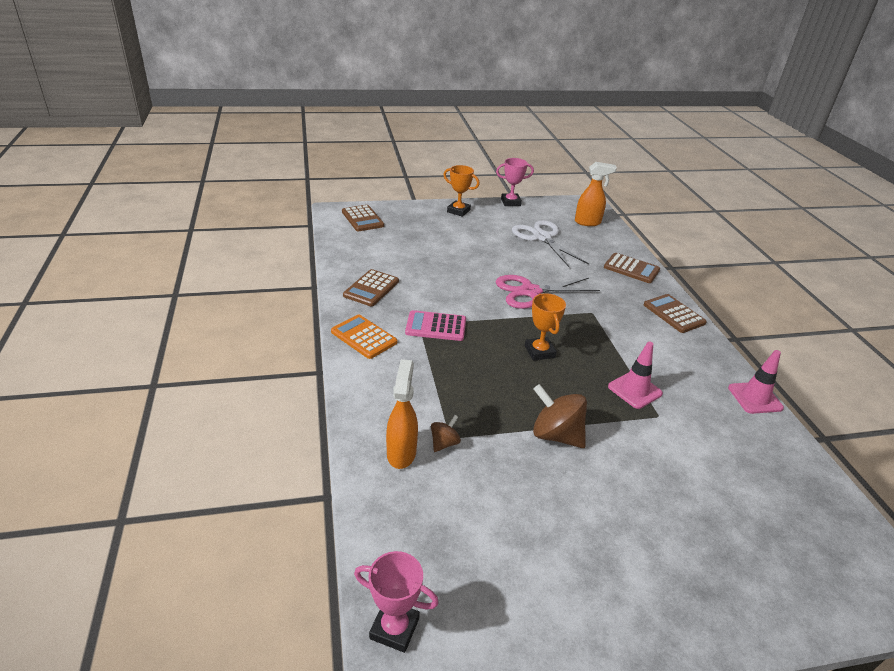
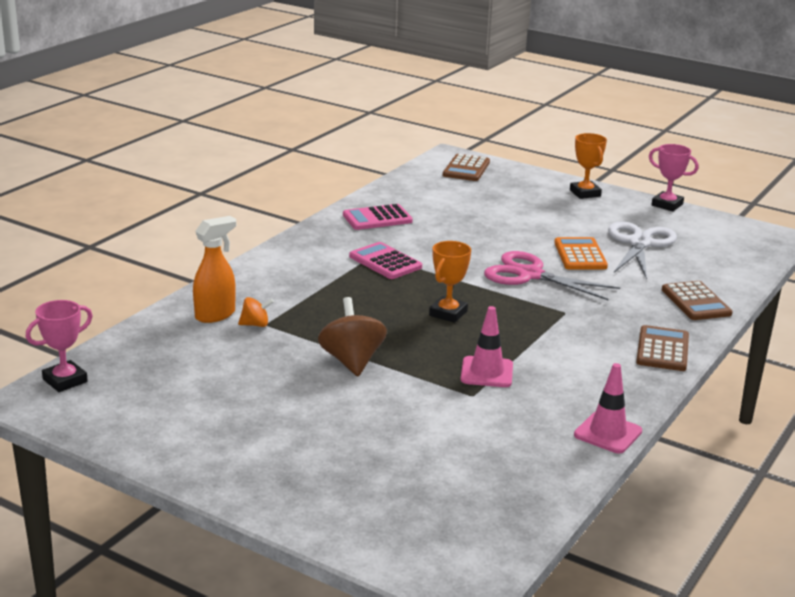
camera: 45 degrees right, 10 degrees down
orange calculator [331,314,397,359] -> orange calculator moved to [554,237,608,269]
brown calculator [343,269,399,306] -> pink calculator [343,204,413,230]
pink trophy [354,551,439,653] -> pink trophy turned 75 degrees clockwise [26,300,93,392]
brown spinning top [431,415,461,452] -> orange spinning top [238,297,274,327]
orange spray bottle [575,162,617,226] -> none

